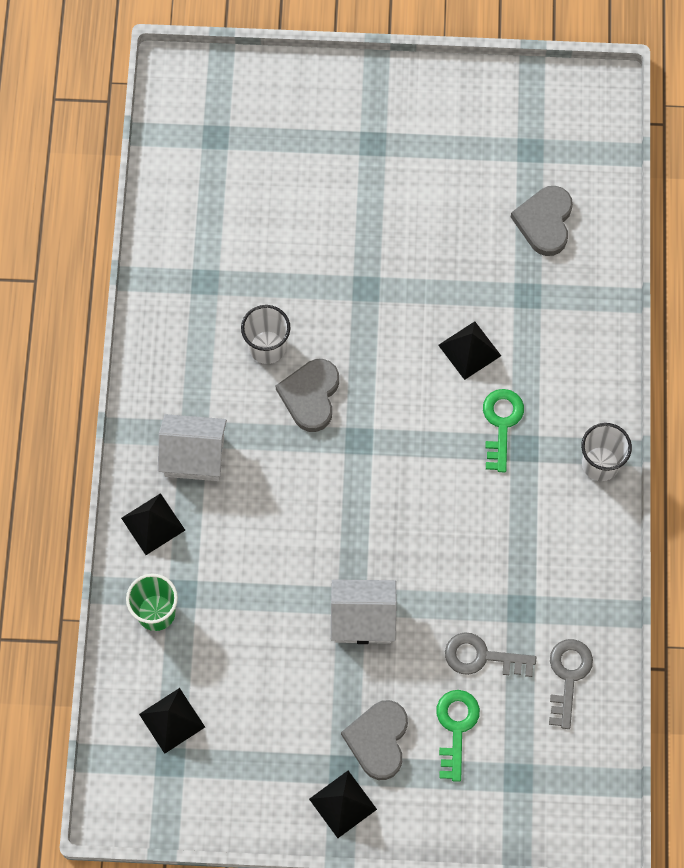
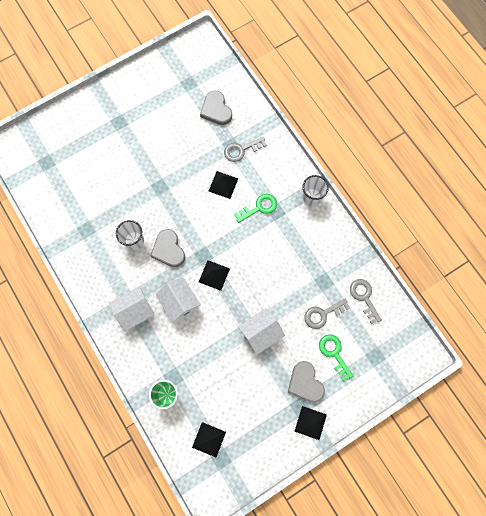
camera: 35 degrees left, 5 degrees up
black pyramid [121,493,185,555] -> black pyramid moved to [199,260,230,291]
green key [483,389,524,472] -> green key turned 90 degrees clockwise [234,194,277,223]
none -> white house [155,277,201,323]
none -> grey key [224,137,267,162]

